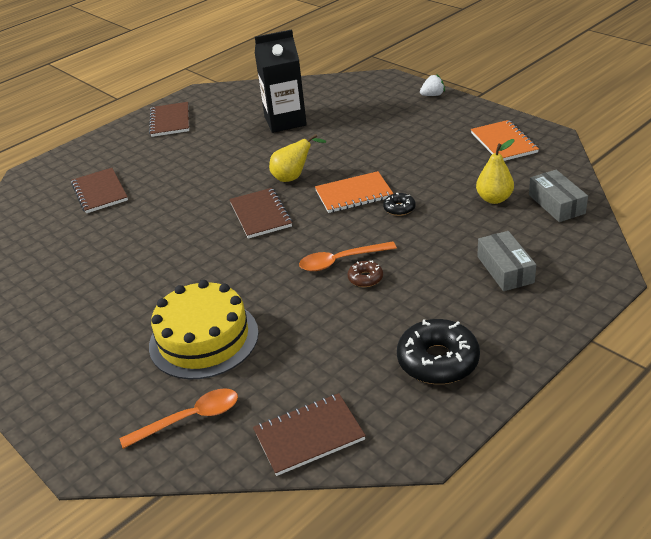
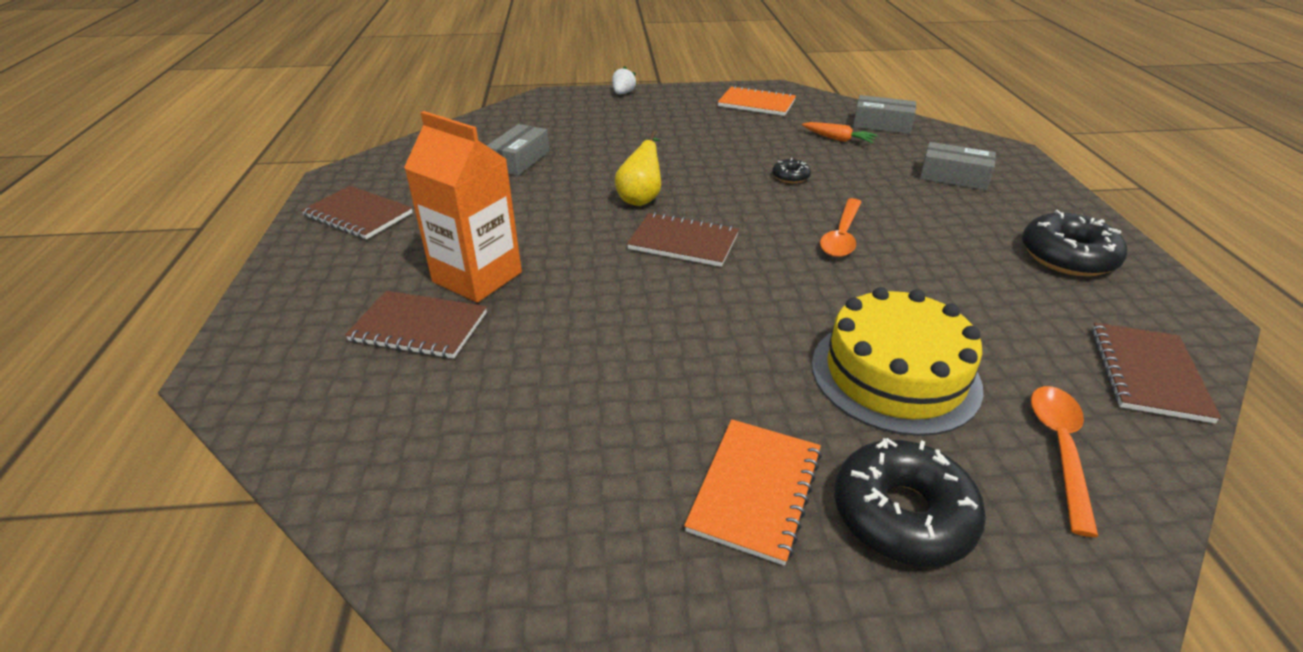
camera: 55 degrees left, 0 degrees up
black carton [255,29,307,133] -> grey box [487,124,549,176]
orange notebook [315,171,394,213] -> orange notebook moved to [684,419,822,566]
brown donut [348,261,383,287] -> none
yellow pear [476,139,514,204] -> orange carrot [802,122,878,143]
none -> orange carton [404,111,522,303]
none -> black donut [834,438,986,567]

